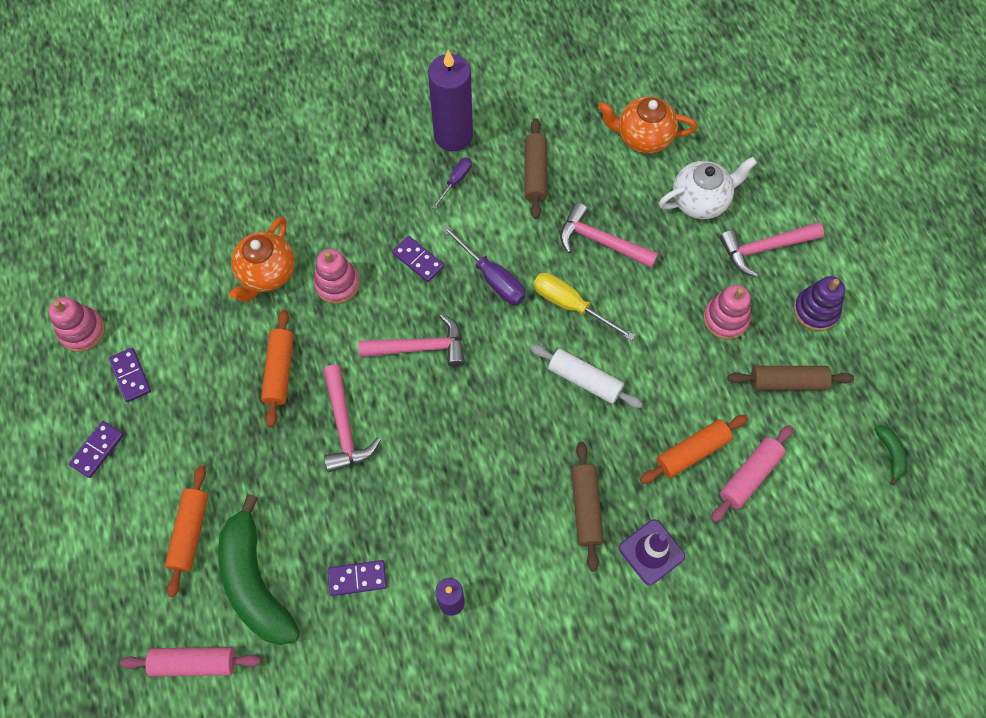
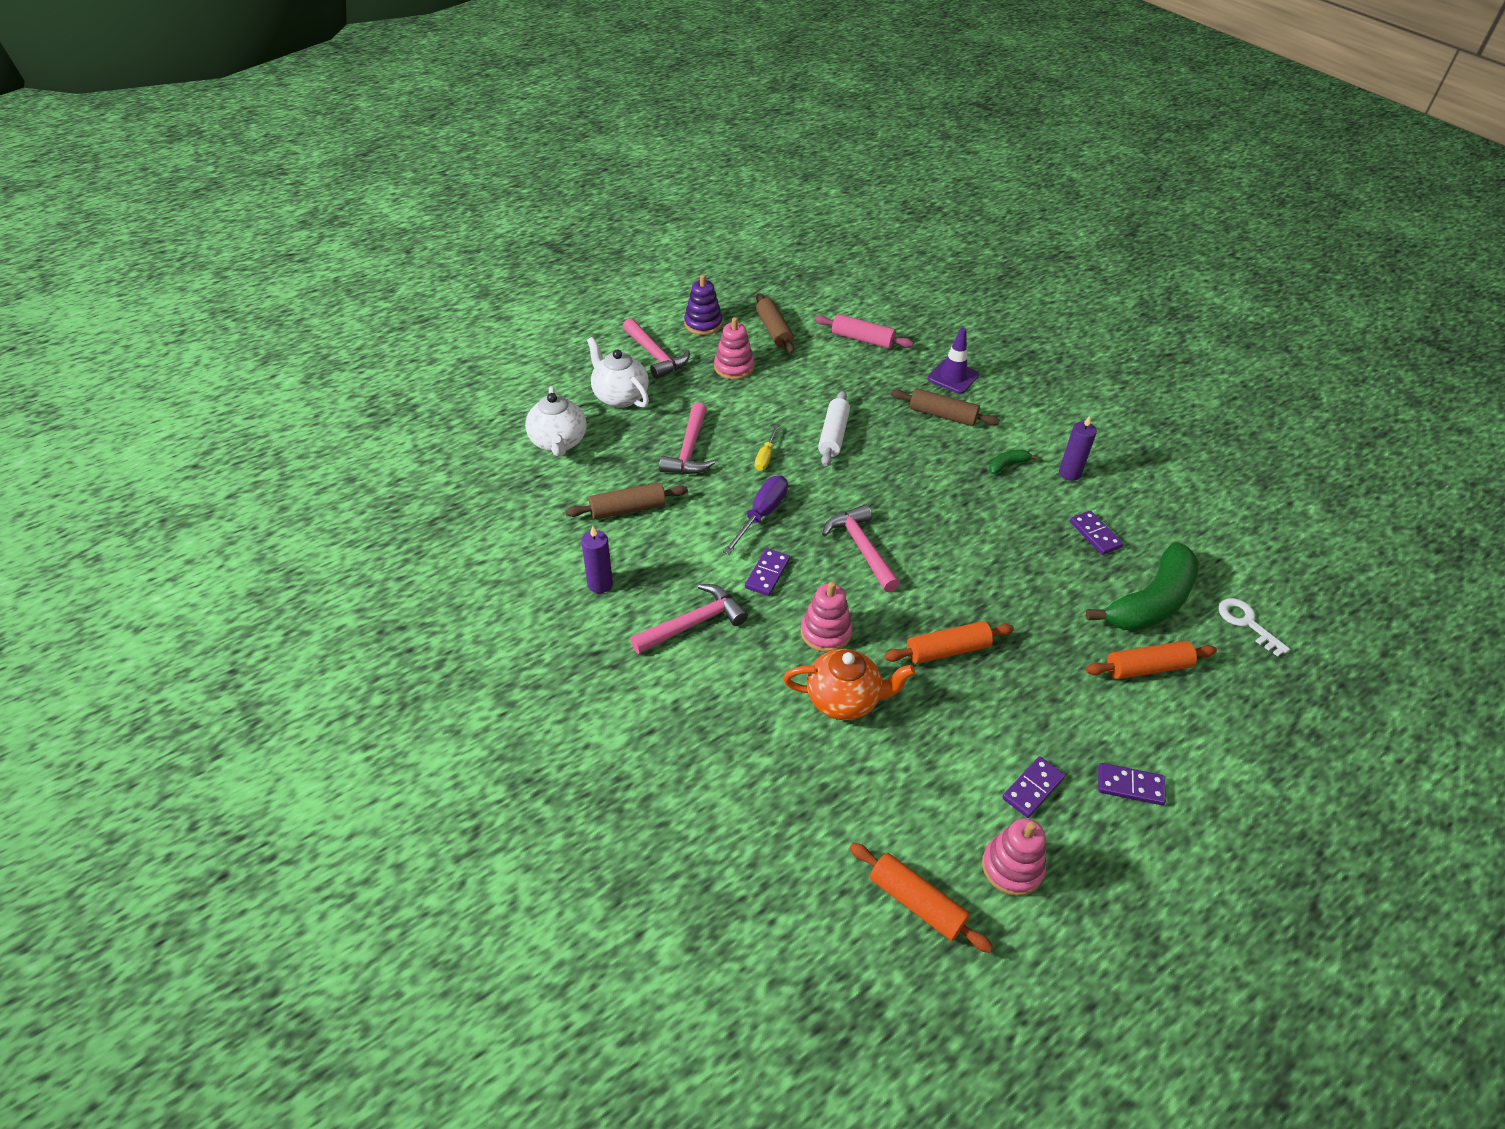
camera: 110 degrees left, 20 degrees down
pink rolling pin [120,647,261,677] -> white key [1218,598,1290,657]
pink hammer [323,365,381,472] -> pink hammer moved to [630,584,748,654]
purple candle [428,50,473,151] -> purple candle [581,526,613,593], size x0.55
purple screwdriver [432,157,472,209] -> none
yellow screwdriver [533,273,636,341] -> yellow screwdriver [755,425,779,471], size x0.61
brown rolling pin [571,442,604,572] -> brown rolling pin turned 45 degrees clockwise [891,388,1000,426]
orange teapot [598,97,697,153] -> white teapot [525,386,586,457]
orange rolling pin [640,415,748,484] -> orange rolling pin moved to [850,843,993,953]
green banana [875,426,907,485] -> green banana moved to [989,450,1038,475]

